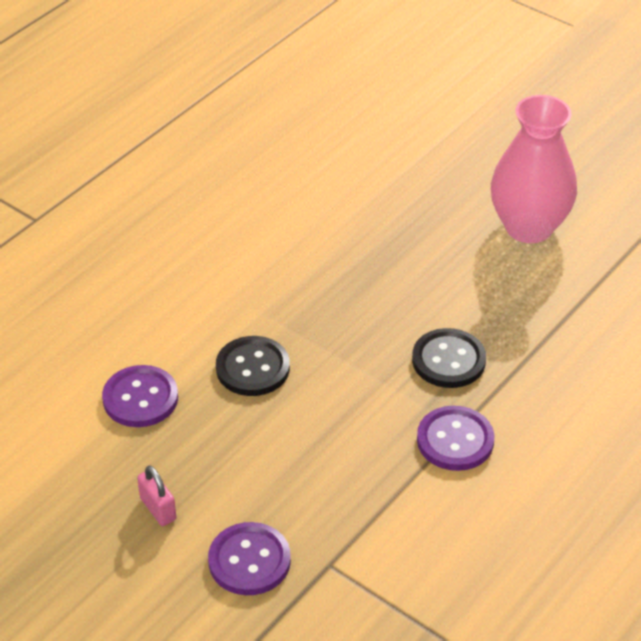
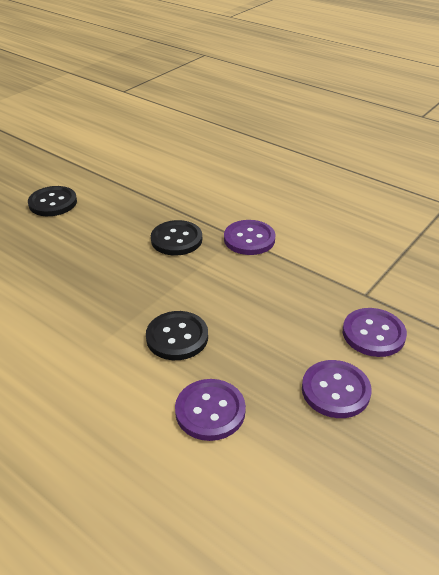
camera: 90 degrees left, 5 degrees down
pink padlock [137,465,176,526] -> purple button [302,360,372,418]
pink vase [491,95,577,243] -> black button [28,186,77,216]

